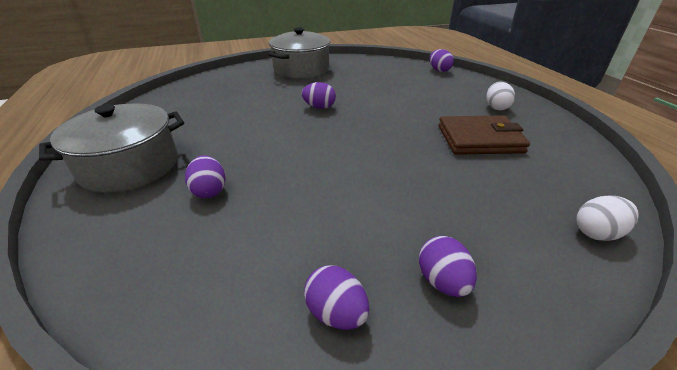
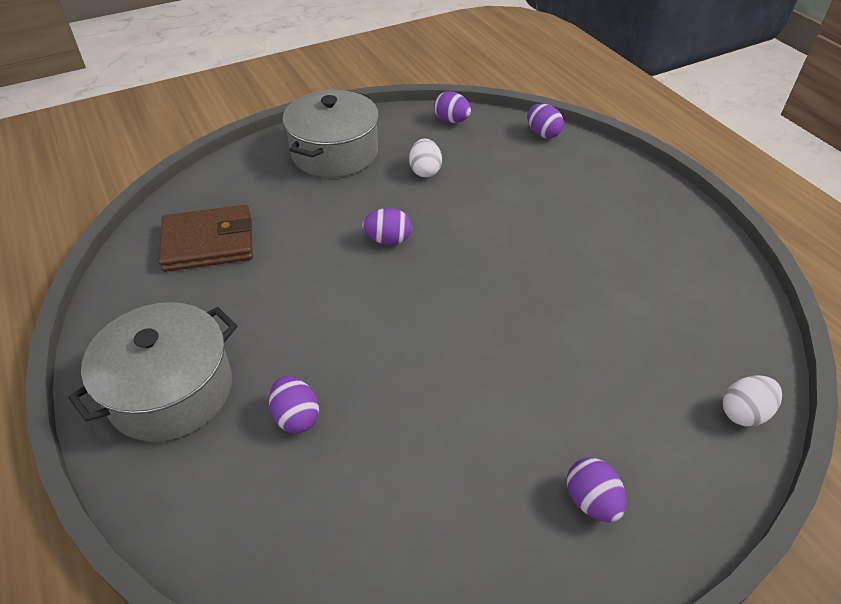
camera: 10 degrees left, 10 degrees up
purple egg [304,265,369,330] -> purple egg moved to [434,91,471,123]
brown wallet [438,115,530,155] -> brown wallet moved to [158,205,253,272]
white egg [486,82,515,110] -> white egg moved to [409,139,442,177]

